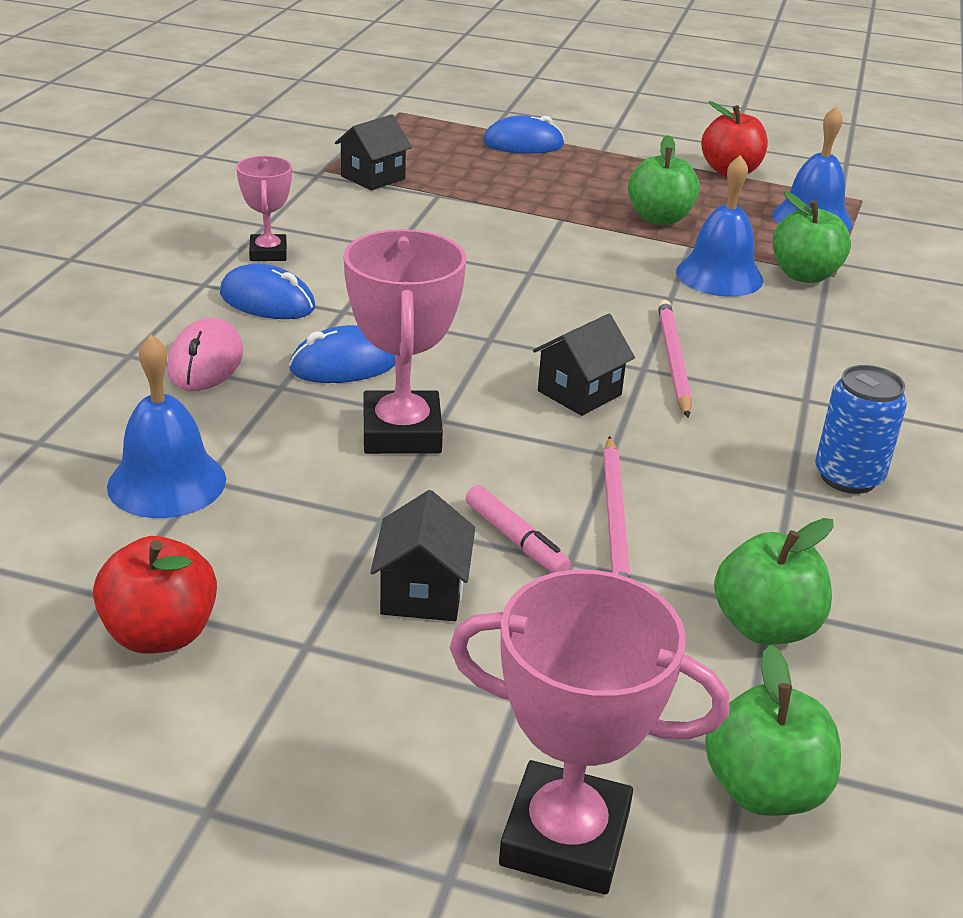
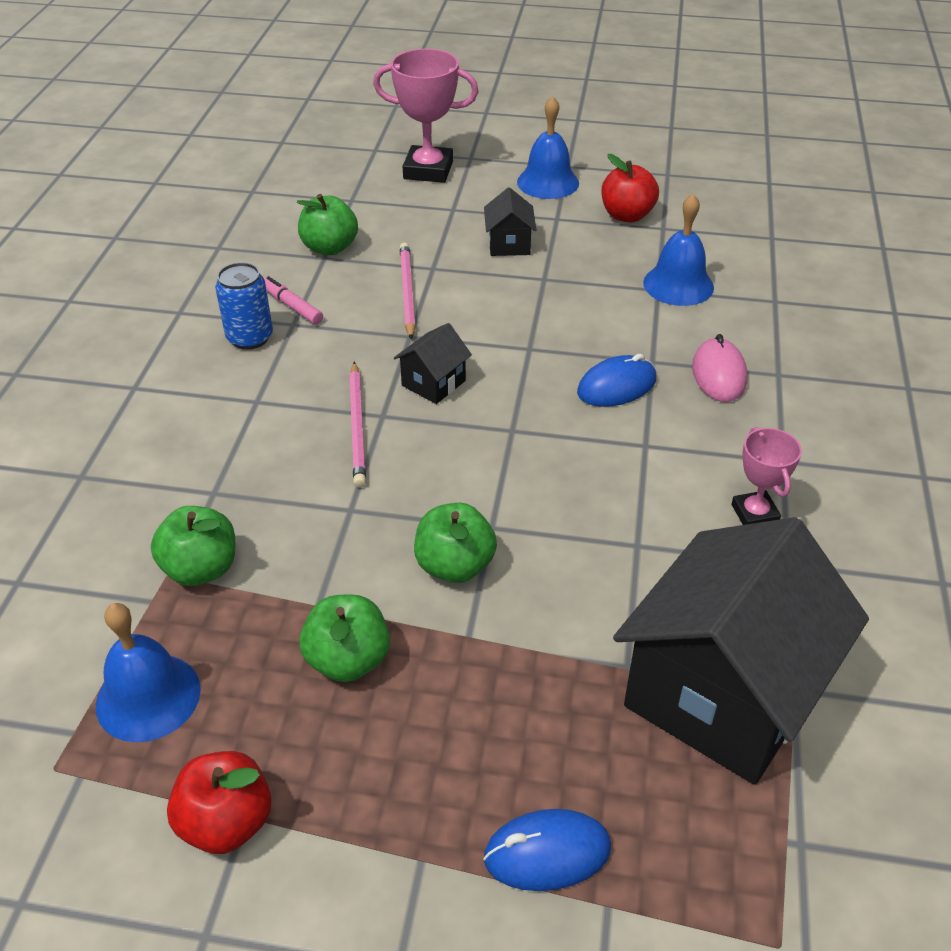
camera: 175 degrees right, 10 degrees up
blue mouse [220,264,315,319] -> none
black house [335,114,412,190] -> black house [613,517,869,785], size x2.41
pink trophy [343,229,467,454] -> none
pink marker [466,485,571,573] -> pink marker moved to [264,276,323,324]
blue bell [676,155,763,297] -> blue bell moved to [517,96,579,199]
green apple [705,645,841,816] -> green apple moved to [414,503,497,583]

